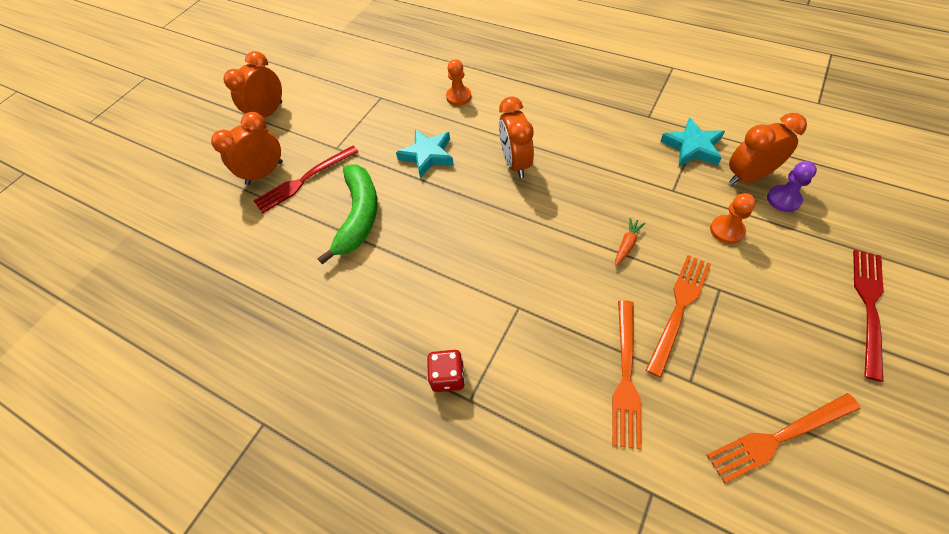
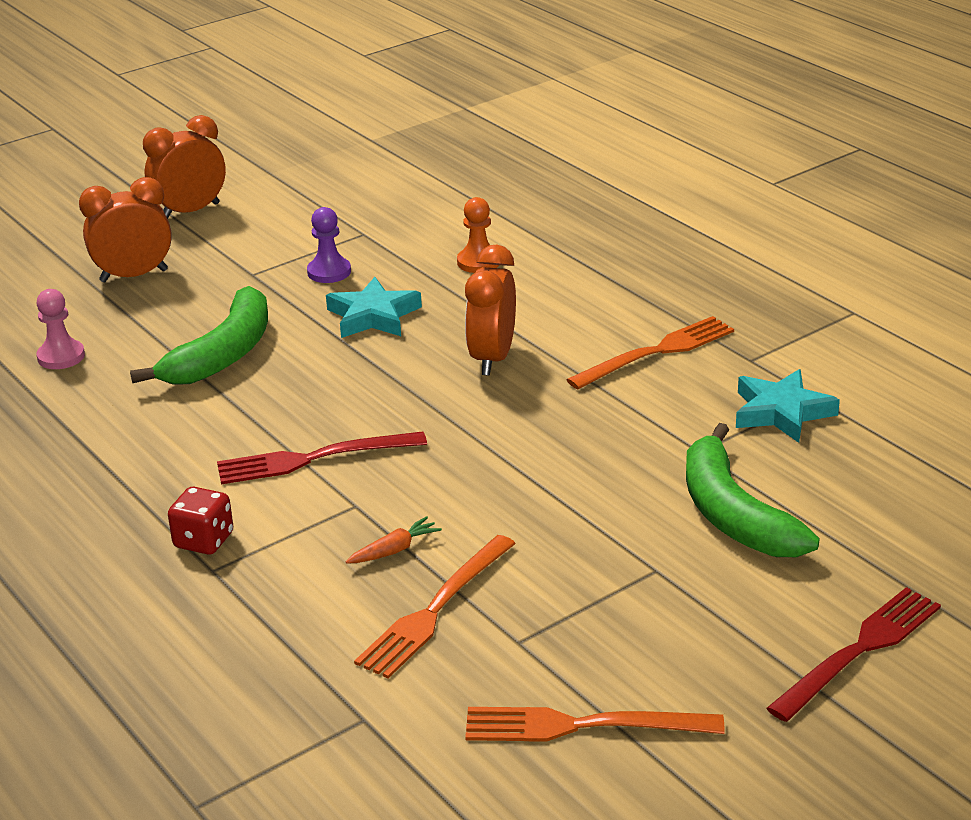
camera: 20 degrees right, 25 degrees down
red fork [253,146,358,213] -> red fork moved to [217,431,427,484]
orange carrot [615,218,645,266] -> orange carrot moved to [345,516,442,564]
orange fork [646,255,711,377] -> orange fork moved to [567,316,734,389]
orange pawn [710,193,756,244] -> green banana [686,423,819,557]
orange clock [729,113,807,185] -> none
purple pawn [767,161,817,212] -> purple pawn moved to [307,207,351,283]
none -> pink pawn [36,289,85,369]

